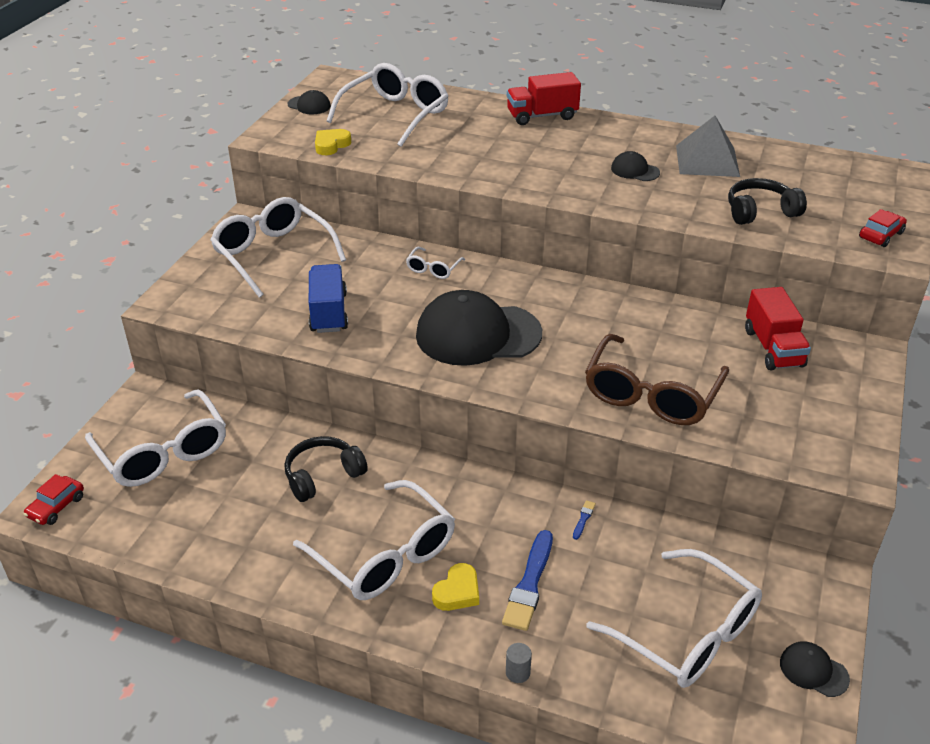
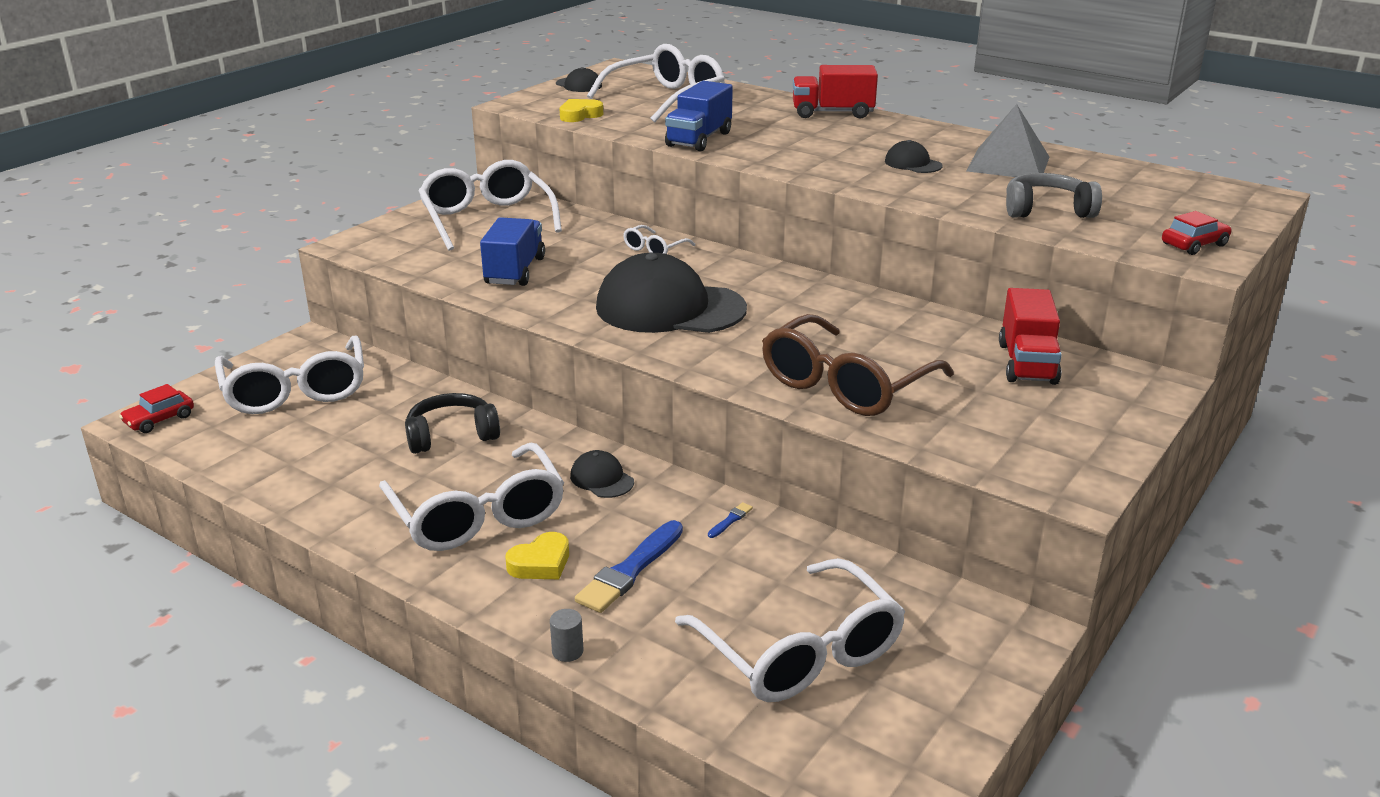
camera: 15 degrees right, 10 degrees down
black headphones [728,178,807,225] -> grey headphones [1006,173,1102,218]
black cap [780,641,850,697] -> black cap moved to [570,450,634,498]
none -> blue truck [665,81,733,152]

